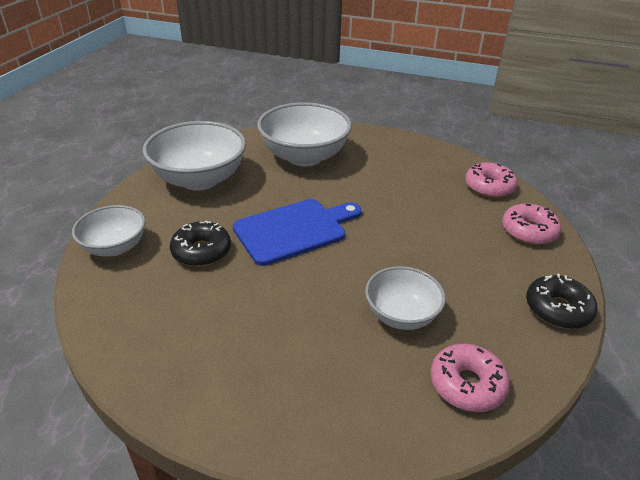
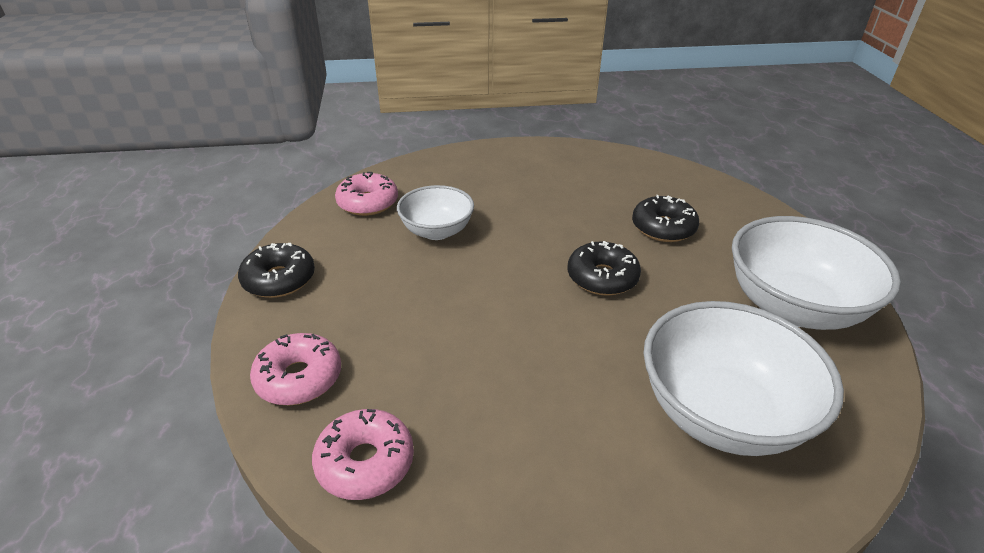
camera: 155 degrees right, 0 degrees up
white bowl [72,205,145,257] -> none
blue cutting board [233,199,362,266] -> black donut [568,241,641,296]

